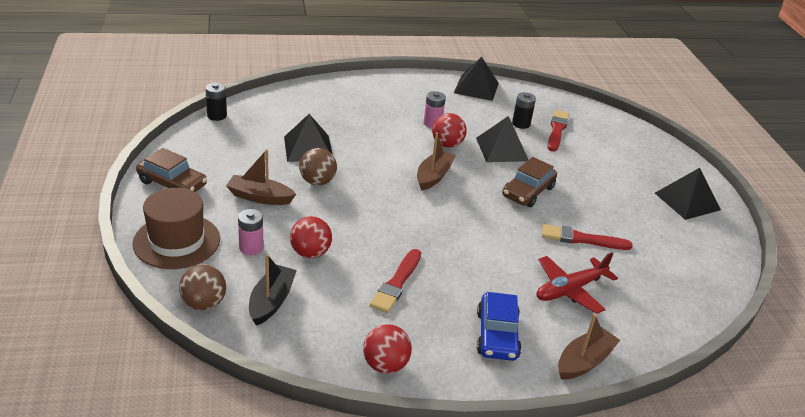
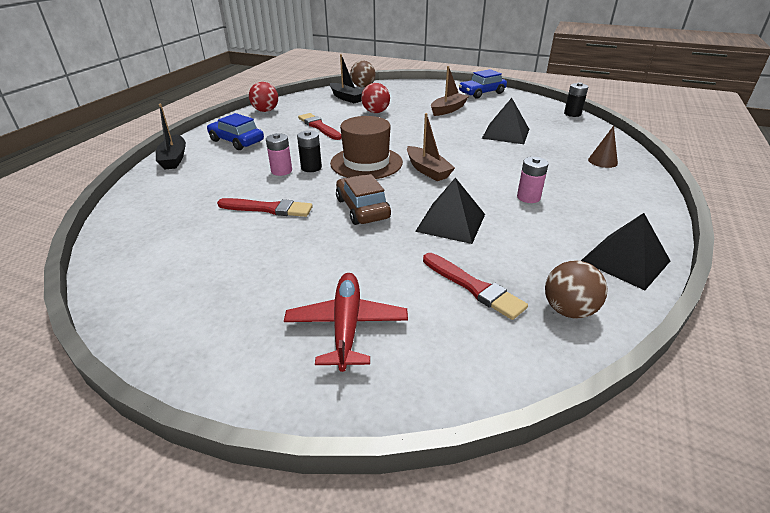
camera: 125 degrees right, 0 degrees up
brown hat [132,188,220,269] -> brown hat moved to [330,116,403,179]
brown car [136,148,207,192] -> blue car [459,69,507,99]
pink battery [238,209,264,255] -> pink battery moved to [266,133,292,176]
brown ball [299,148,337,185] -> brown ball moved to [545,261,607,318]
red ball [432,113,467,148] -> none
black battery [512,92,536,129] -> black battery moved to [297,130,322,172]
red plane [536,252,618,314] -> red plane moved to [284,273,408,372]
red brush [542,224,633,250] -> red brush turned 60 degrees clockwise [217,198,313,217]
brown boat [558,314,620,380] -> black boat [156,104,186,169]
black pyramid [655,168,721,220] -> none
none -> brown cone [588,126,618,168]

